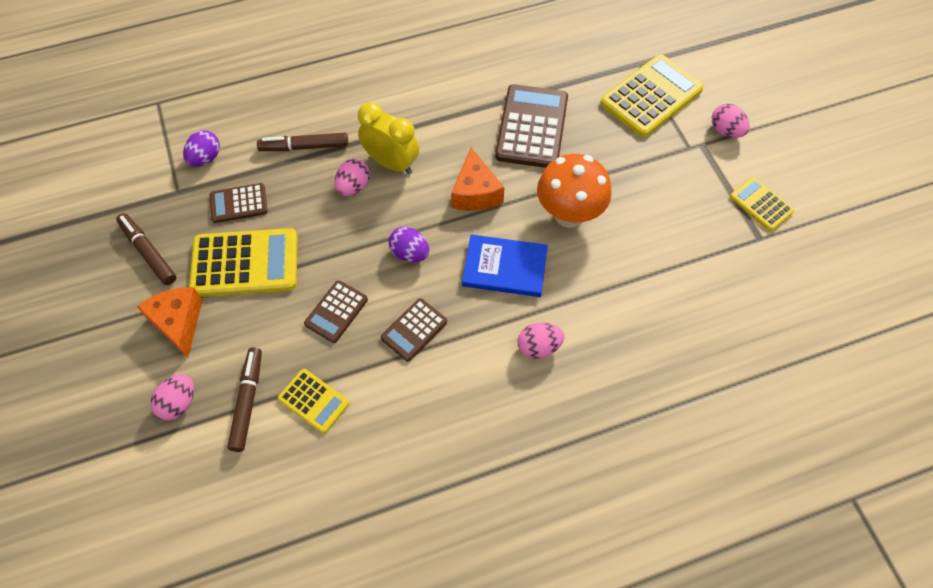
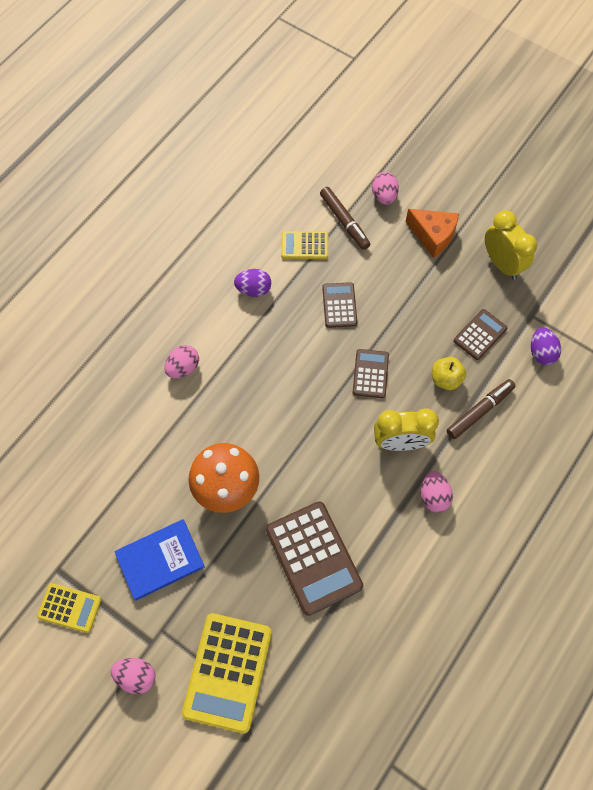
camera: 145 degrees right, 5 degrees up
brown marker [116,213,176,285] -> yellow clock [485,210,537,280]
yellow calculator [189,228,298,297] -> none
pink egg [335,159,370,196] -> pink egg moved to [421,471,453,513]
brown calculator [381,298,447,361] -> brown calculator moved to [353,349,389,398]
purple egg [389,227,429,262] -> purple egg moved to [234,269,271,297]
orange cheese [451,148,504,211] -> none
blue book [462,234,548,297] -> blue book moved to [115,519,205,601]
none -> yellow apple [432,357,466,390]

